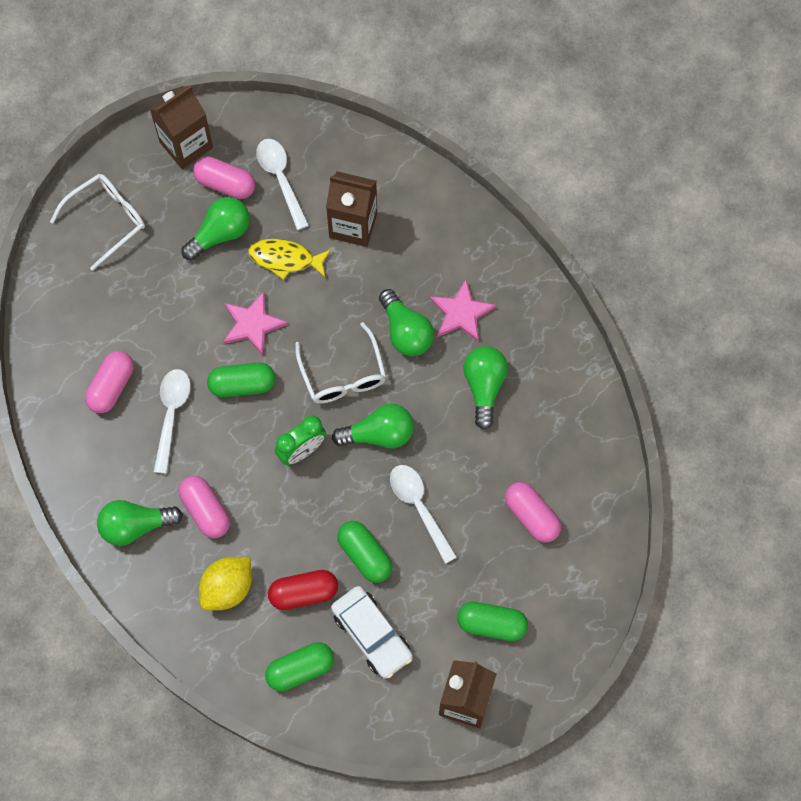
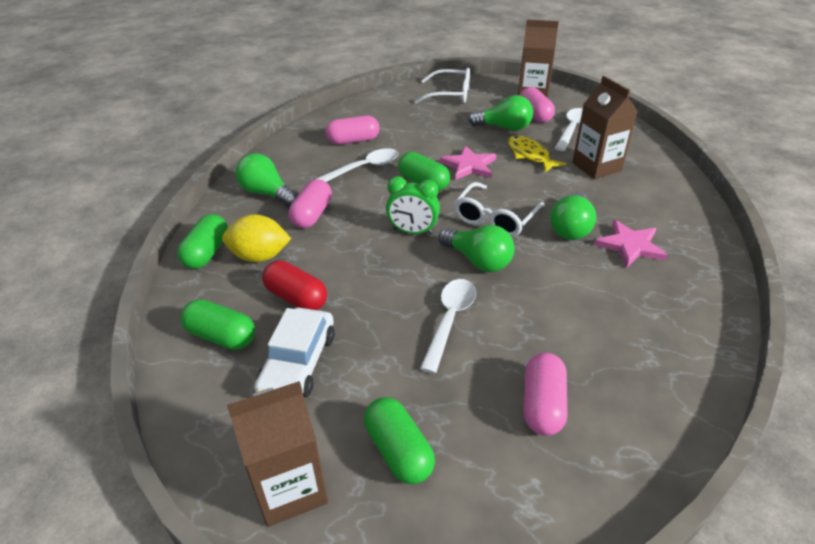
camera: 50 degrees right, 30 degrees down
green capsule [337,521,392,583] -> green capsule moved to [177,214,228,269]
green light bulb [463,346,508,430] -> none

